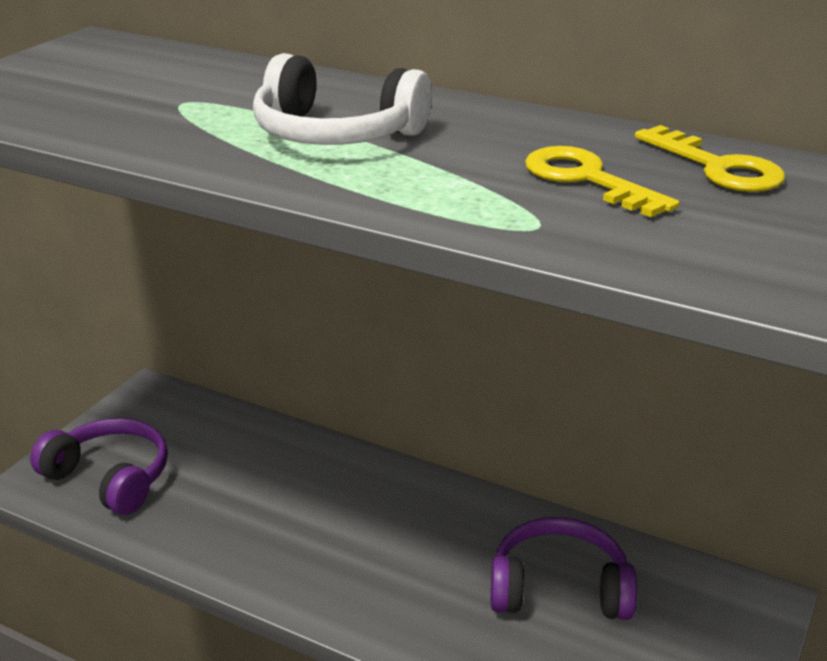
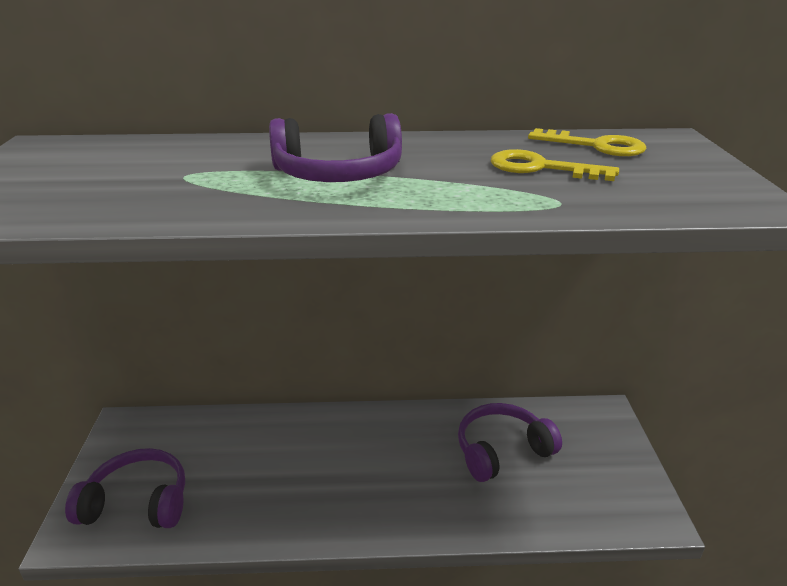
camera: 30 degrees left, 0 degrees up
white headphones [253,53,432,145] -> purple headphones [269,113,402,182]

